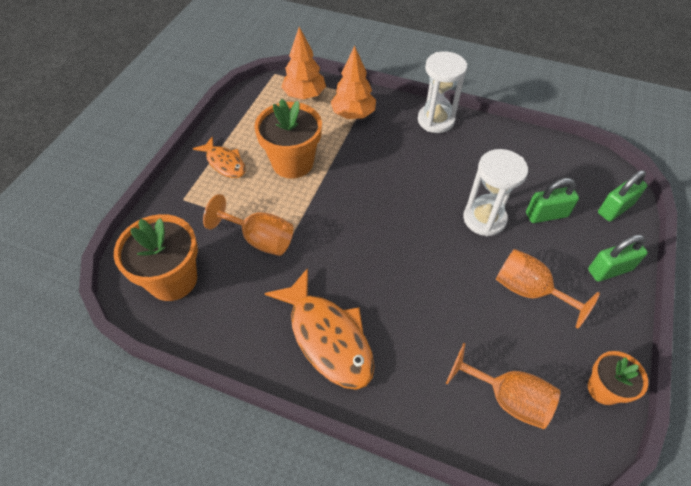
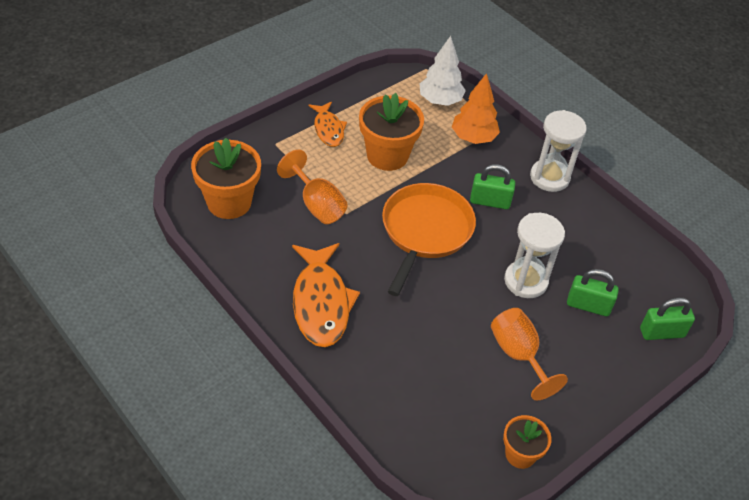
camera: 25 degrees right, 5 degrees down
orange tree [281,27,326,99] -> white tree [419,36,466,106]
orange goblet [446,343,560,429] -> none
green padlock [588,234,648,282] -> green padlock moved to [470,164,515,209]
none -> orange pan [382,183,476,296]

